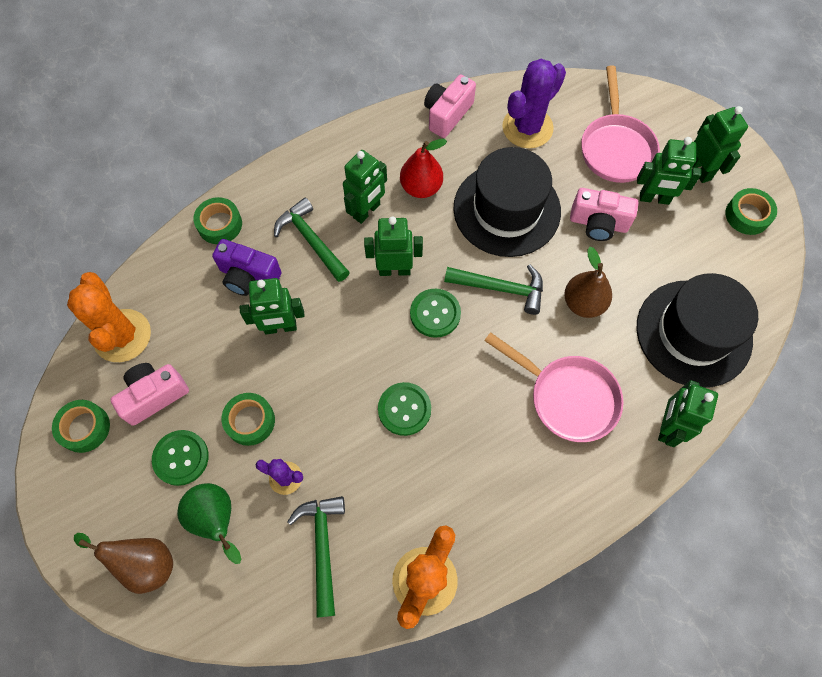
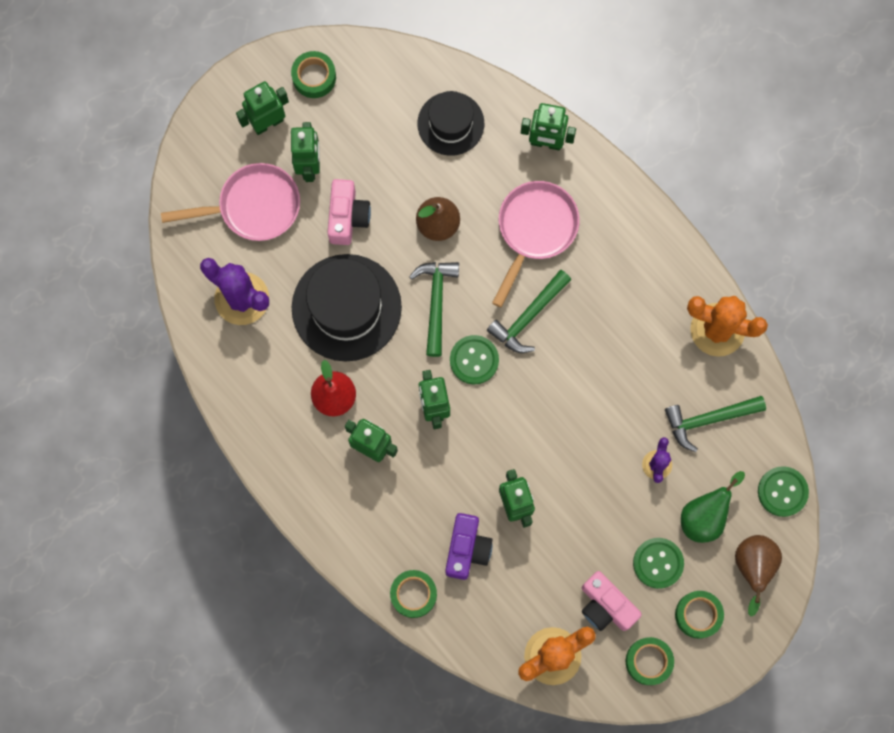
camera: 100 degrees left, 10 degrees up
green tape [221,393,275,446] -> green tape moved to [675,591,724,639]
green hammer [274,197,350,282] -> green hammer moved to [487,270,571,353]
green button [378,382,431,436] -> green button moved to [758,466,809,517]
pink camera [424,74,476,138] -> none
black hat [637,273,758,388] -> black hat [417,91,484,156], size x0.62

